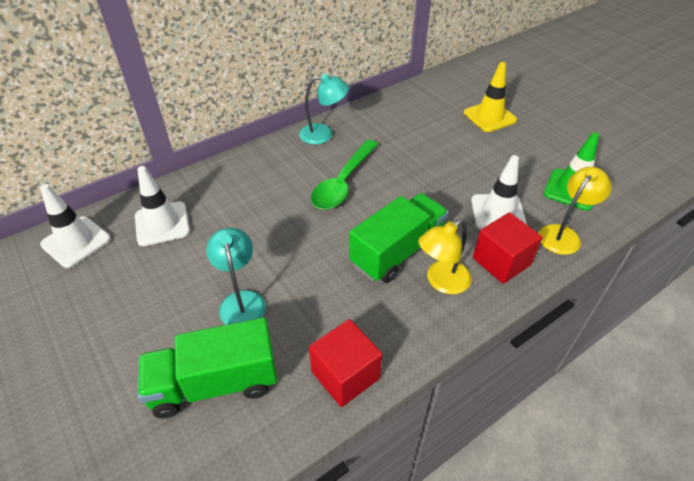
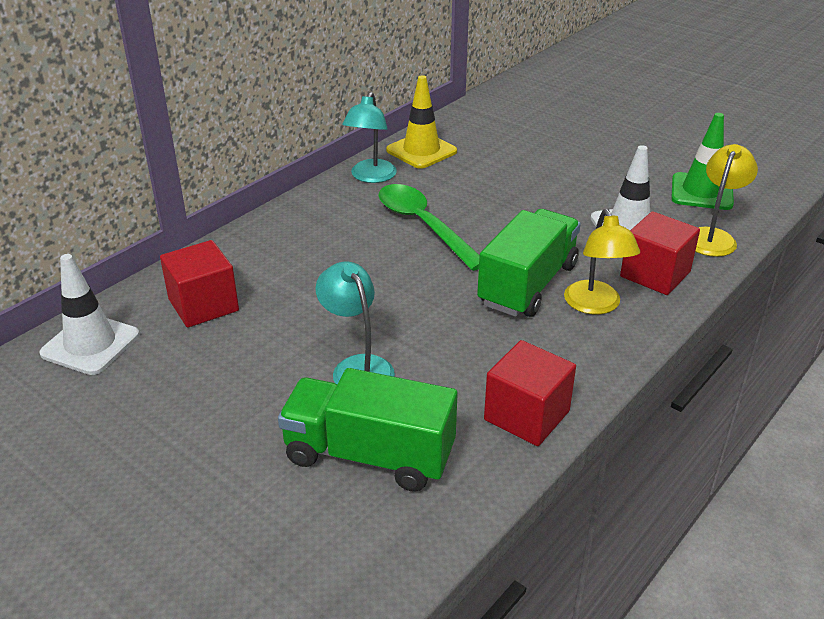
camera: 15 degrees left, 10 degrees down
white traffic cone [135,166,190,246] -> red cube [160,240,239,328]
green truck [138,317,278,418] -> green truck turned 45 degrees clockwise [278,368,458,492]
turquoise lamp [299,74,349,144] -> turquoise lamp turned 120 degrees clockwise [342,92,397,183]
green spoon [311,140,378,210] -> green spoon turned 135 degrees clockwise [379,184,479,271]
yellow lamp [418,219,472,294] -> yellow lamp turned 45 degrees counterclockwise [564,209,640,314]
yellow traffic cone [464,62,517,132] -> yellow traffic cone moved to [386,75,457,169]

